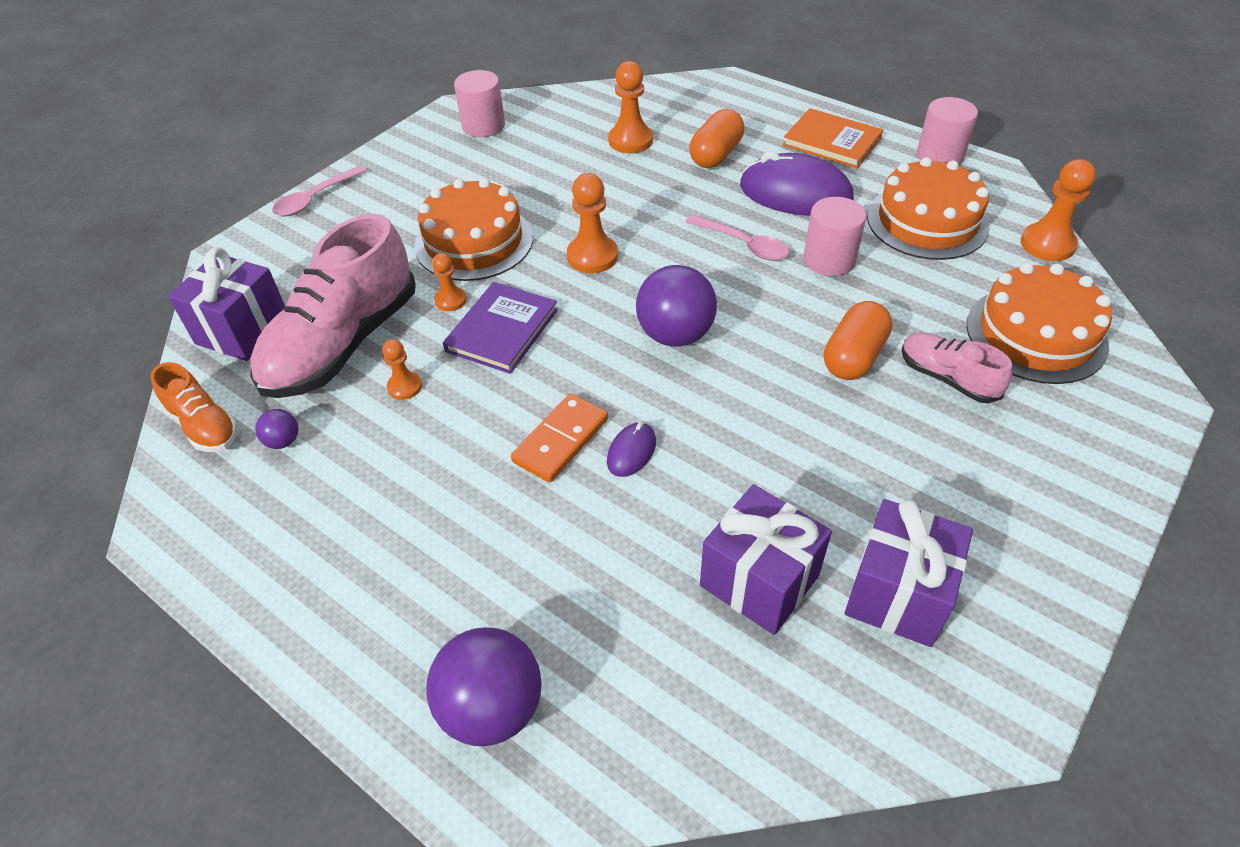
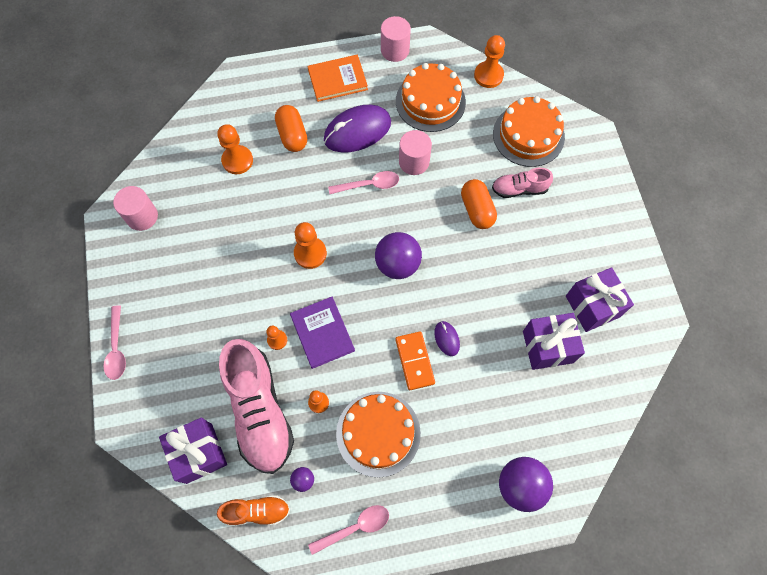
camera: 50 degrees left, 20 degrees up
orange cake [414,178,533,281] -> orange cake moved to [336,392,421,478]
none -> pink spoon [308,505,389,555]

